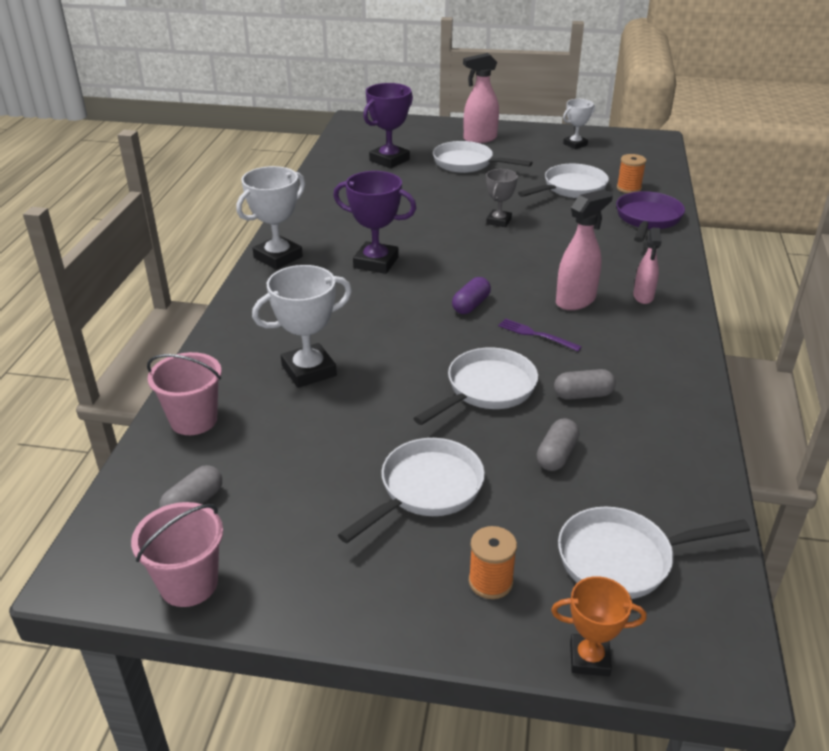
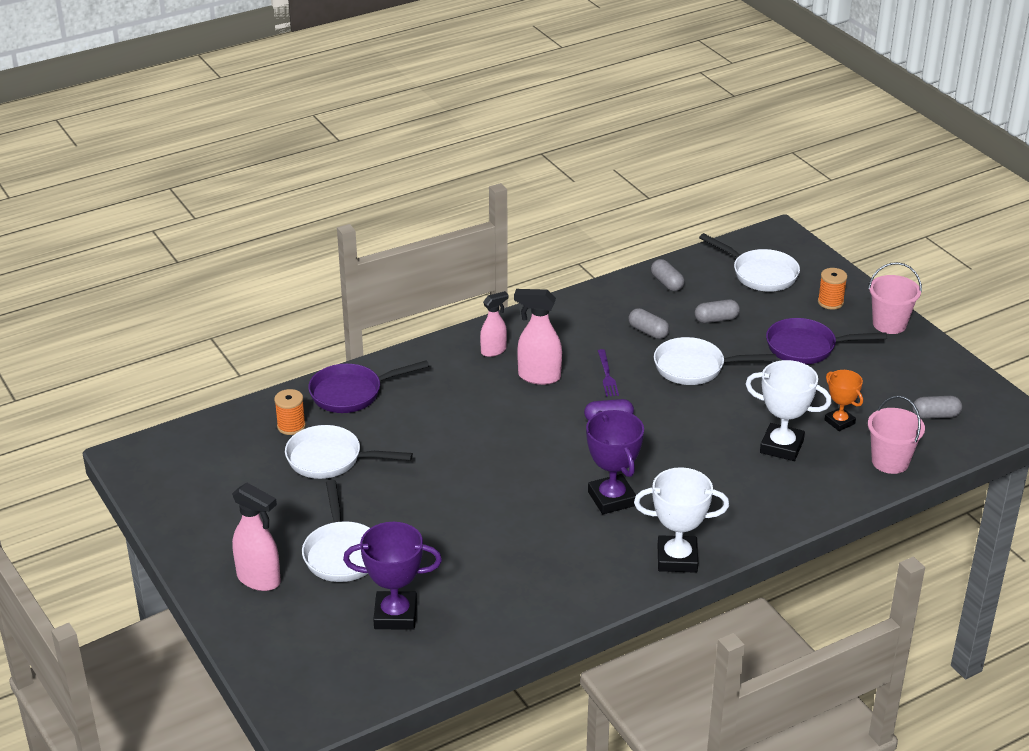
camera: 130 degrees left, 0 degrees up
pink bucket [131,502,223,607] -> pink bucket moved to [868,262,922,334]
white pan [338,438,485,543] -> purple pan [766,318,887,364]
grey trophy [486,169,518,227] -> none
orange trophy [551,576,647,676] -> orange trophy moved to [825,370,863,431]
white trophy [563,99,595,149] -> none
none -> grey capsule [651,259,684,291]

